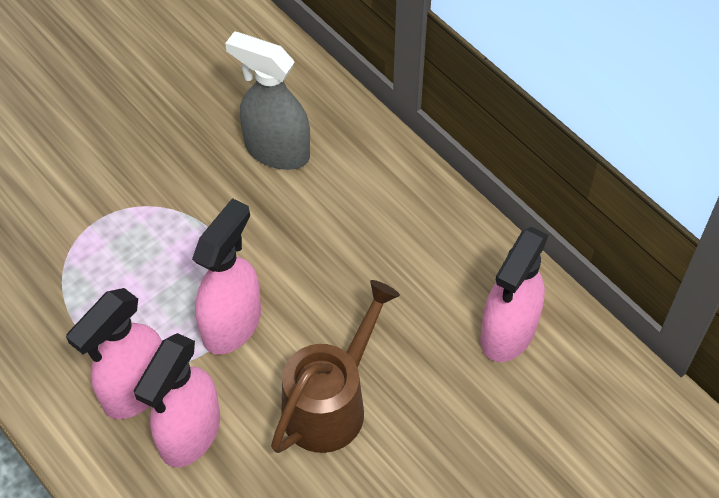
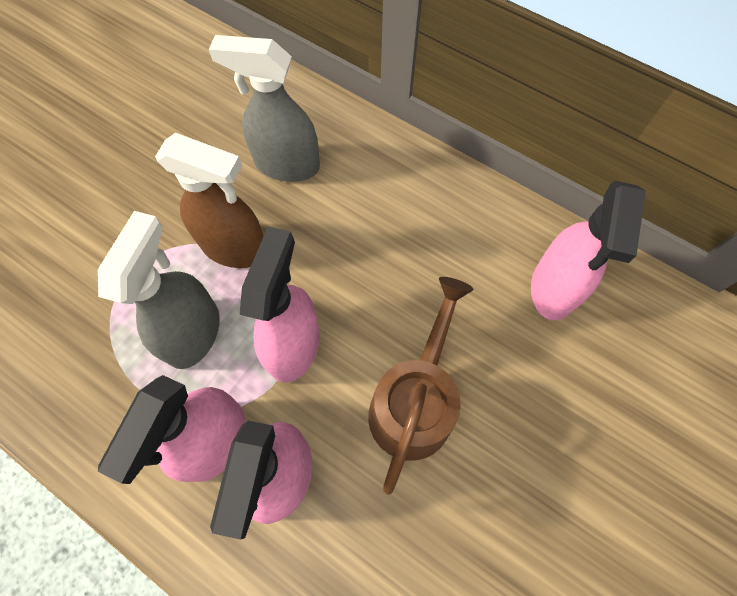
camera: 15 degrees left, 10 degrees up
none -> grey spray bottle [98,211,220,369]
none -> brown spray bottle [155,133,264,268]

